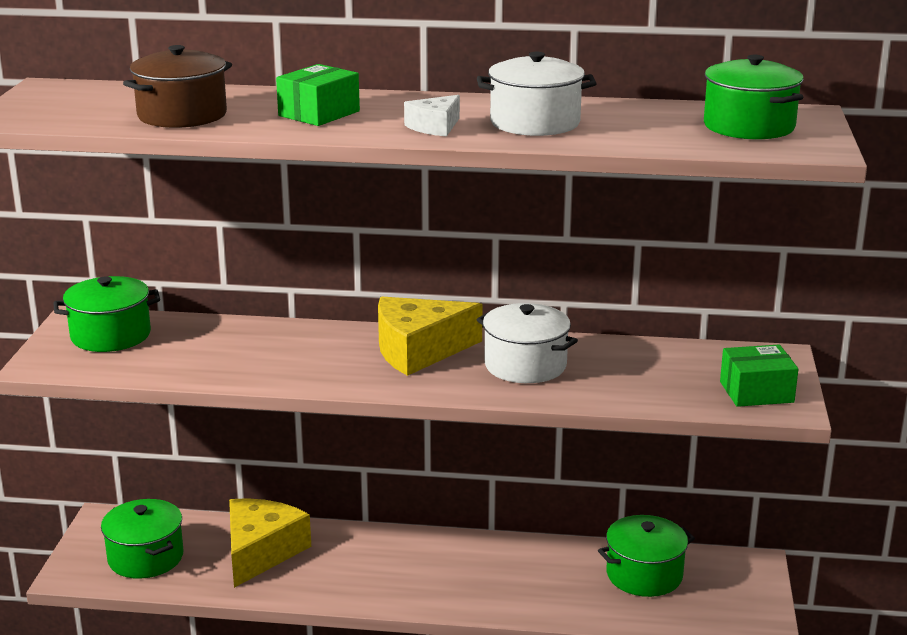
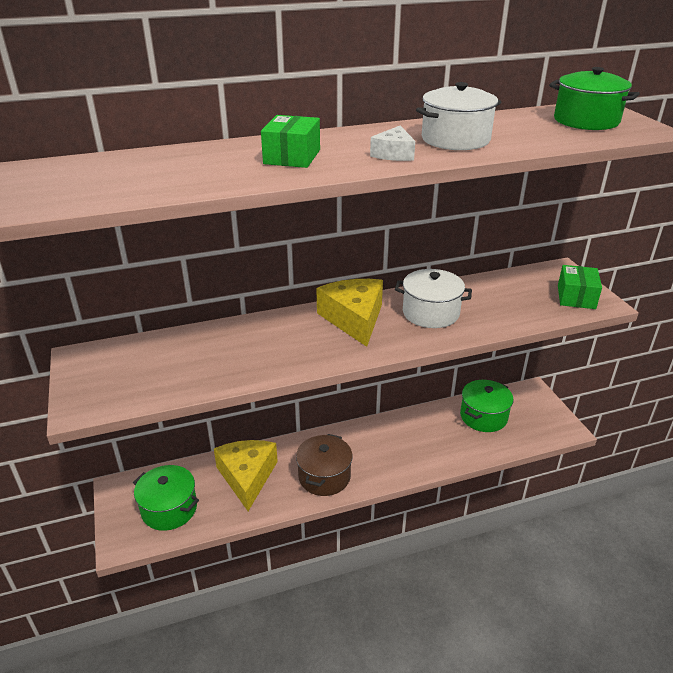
camera: 25 degrees left, 10 degrees up
green pot [53,276,160,352] -> none
brown pot [123,45,232,128] -> brown pot moved to [296,434,352,496]
yellow cheese [378,297,483,376] -> yellow cheese turned 120 degrees clockwise [316,279,383,347]
green box [720,345,798,407] -> green box turned 45 degrees counterclockwise [558,265,602,309]

